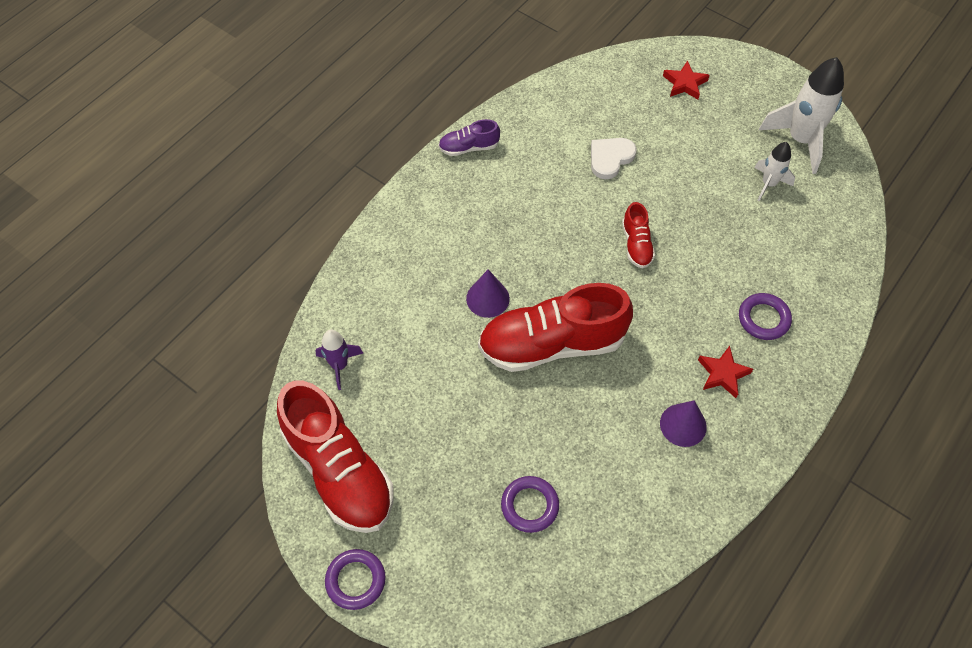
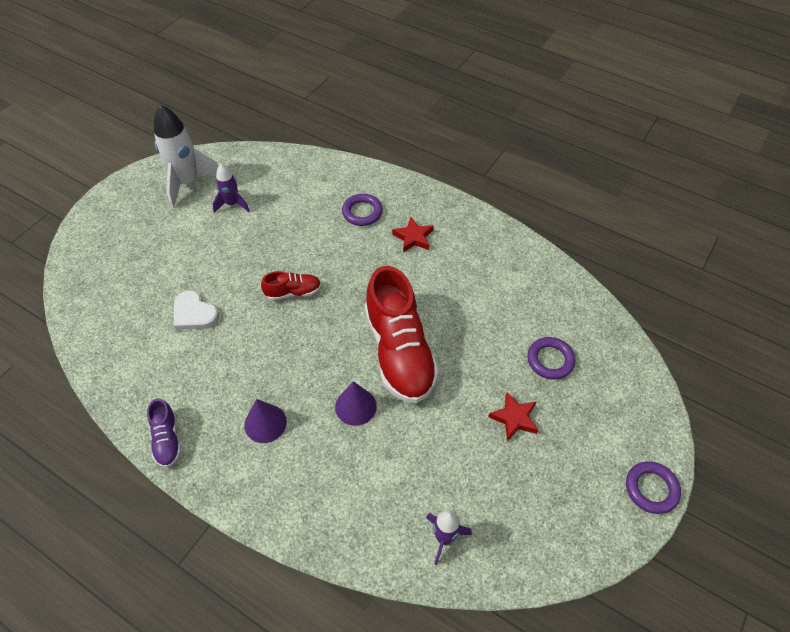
camera: 95 degrees left, 5 degrees down
red shoe [277,380,394,533] -> none
purple cone [660,400,707,447] -> purple cone moved to [244,399,287,443]
red star [663,61,709,99] -> red star moved to [488,392,538,441]
white rocket [754,142,795,201] -> purple rocket [212,164,250,213]

